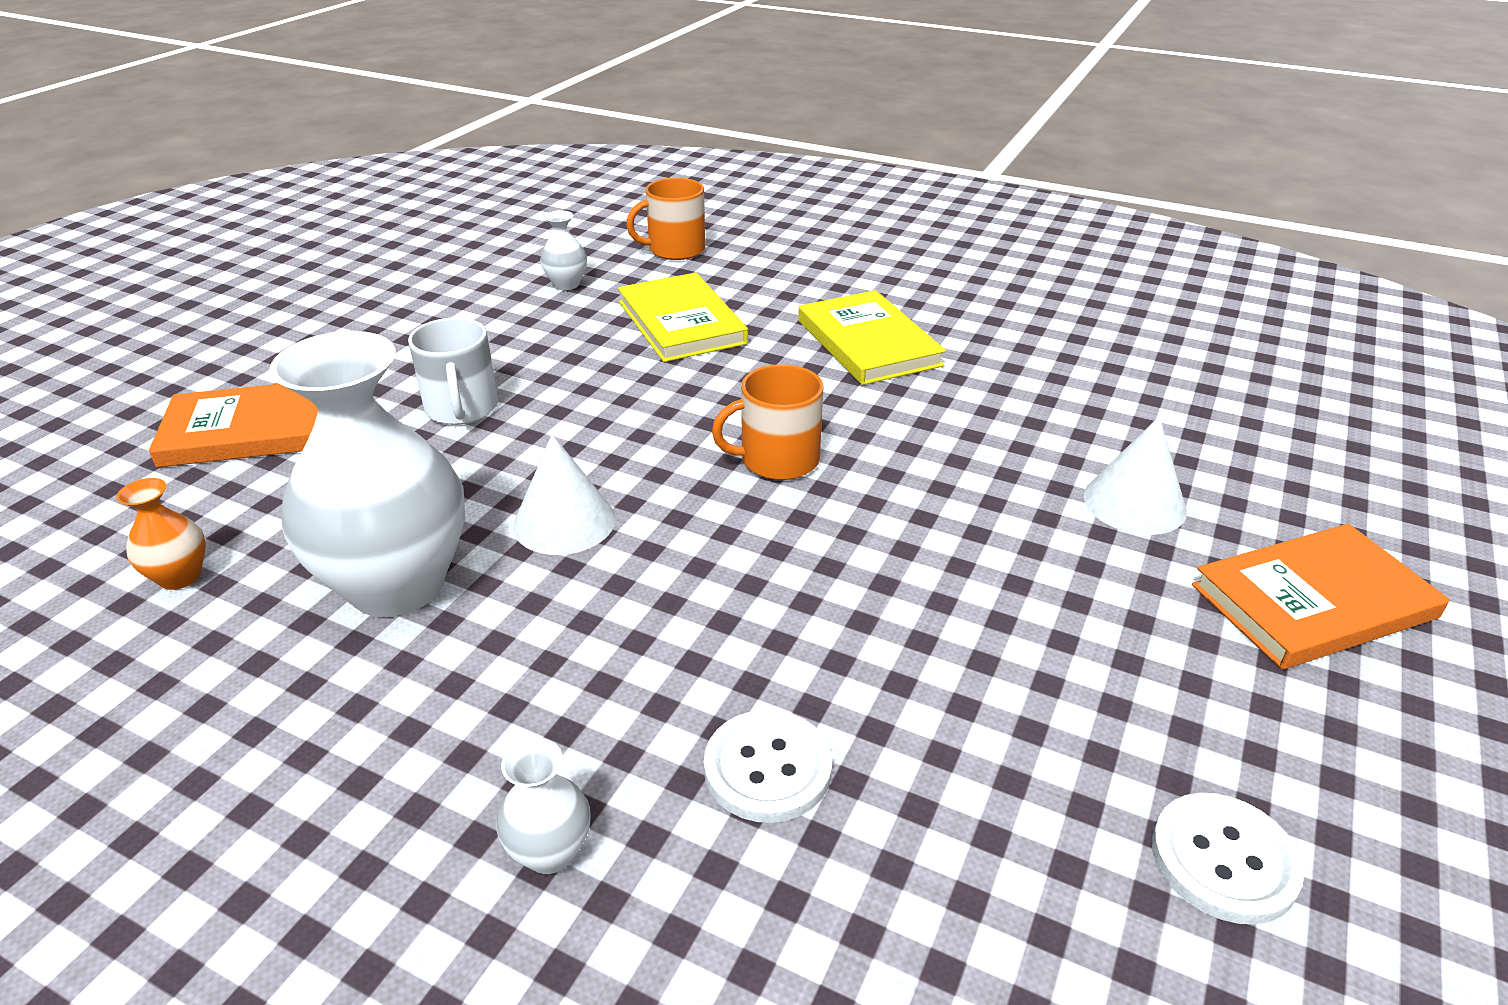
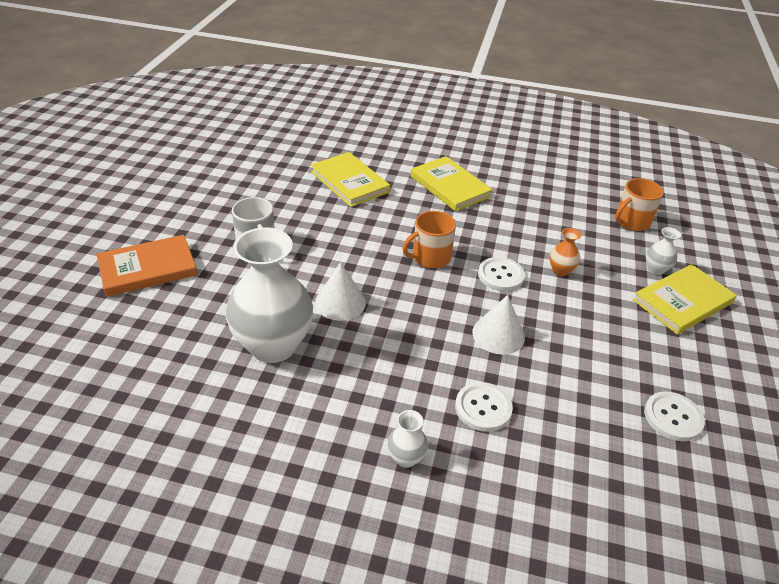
camera: 15 degrees left, 5 degrees up
orange vase [116,478,206,590] -> orange vase moved to [549,228,581,276]
white vase [540,210,587,290] -> white vase moved to [646,227,681,275]
orange mug [626,178,705,260] -> orange mug moved to [615,178,664,231]
white cone [1084,416,1187,535] -> white cone moved to [472,295,525,354]
orange book [1192,523,1449,670] -> yellow book [633,264,737,335]
none -> white button [478,257,525,291]

